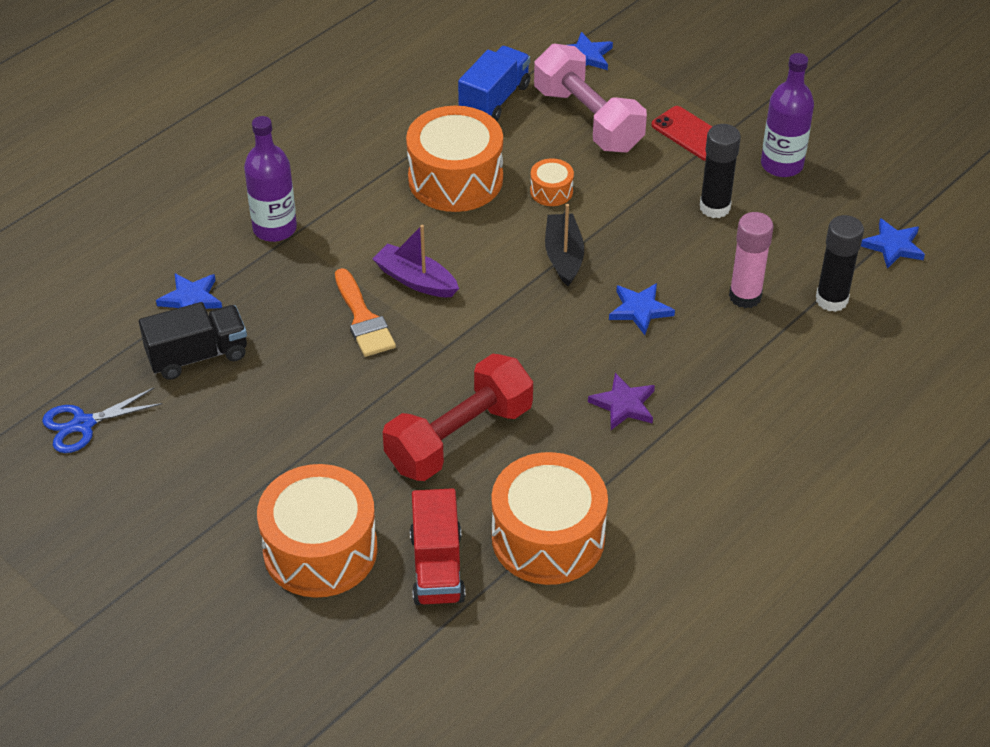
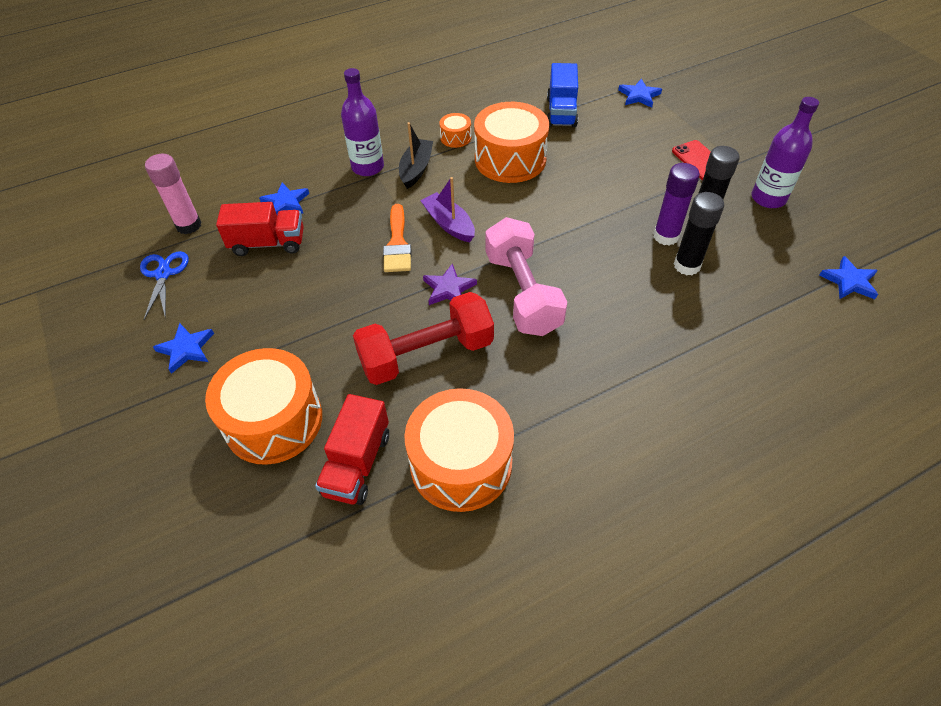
camera: 20 degrees right, 5 degrees up
blue scissors [42,388,163,453] -> blue scissors turned 90 degrees clockwise [140,251,189,320]
black truck [139,302,247,380] -> red truck [216,202,304,256]
blue truck [458,46,530,121] -> blue truck turned 135 degrees clockwise [547,63,578,127]
orange drum [530,158,574,206] -> orange drum moved to [439,113,471,148]
pink dumbbell [534,44,647,153] -> pink dumbbell moved to [485,217,567,336]
black boat [545,204,584,286] -> black boat moved to [399,122,433,189]
purple star [588,373,655,430] -> purple star moved to [423,264,477,305]
blue star [609,283,675,335] -> blue star moved to [153,323,214,374]
pink glue stick [729,212,774,308] -> pink glue stick moved to [145,154,202,234]
black glue stick [816,215,864,312] -> black glue stick moved to [674,192,724,275]
none -> purple glue stick [653,163,700,246]

